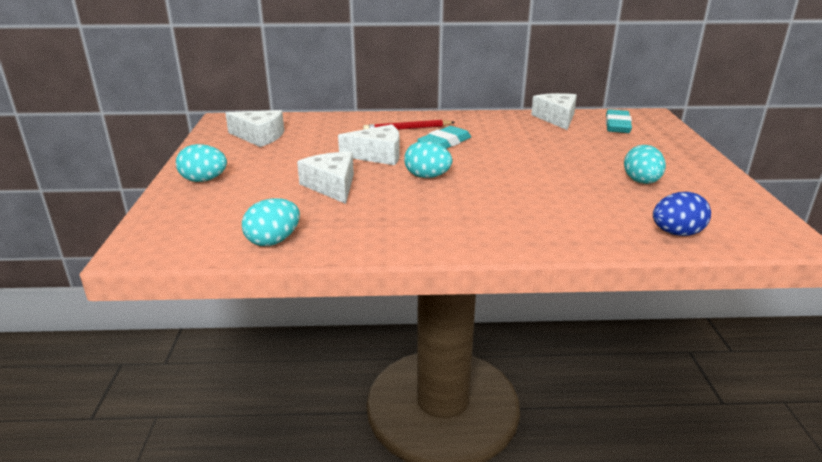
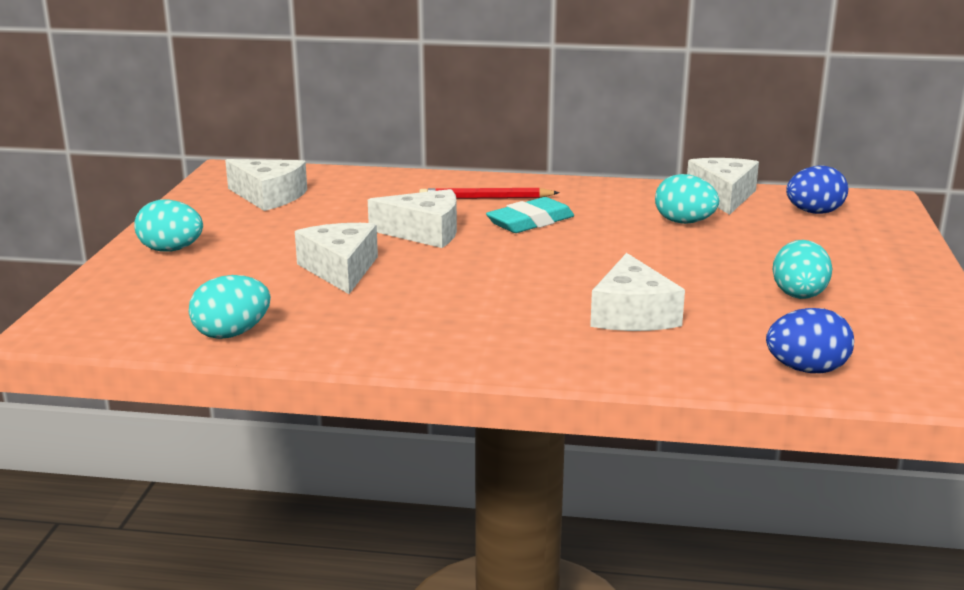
camera: 10 degrees right, 5 degrees down
turquoise egg [404,141,452,178] -> turquoise egg moved to [655,174,719,224]
turquoise eraser [606,109,632,133] -> blue egg [786,166,848,214]
none -> white cheese [590,253,685,331]

